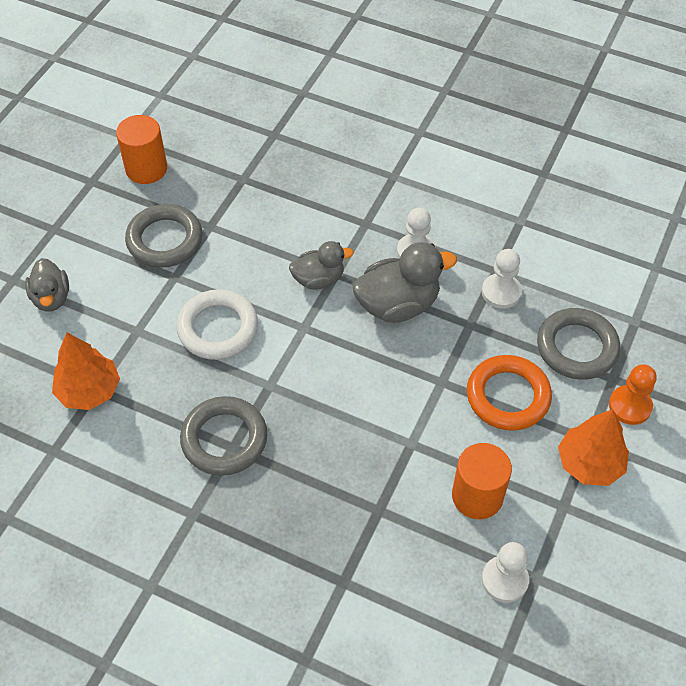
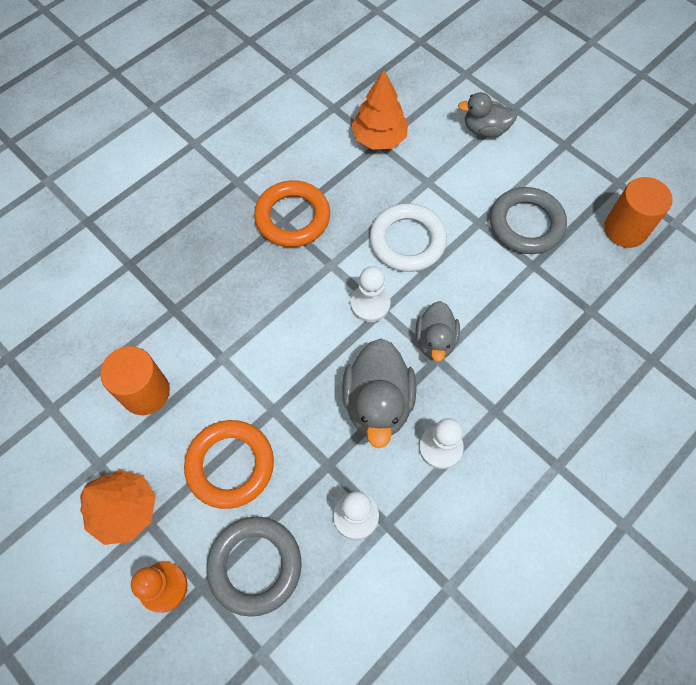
camera: 110 degrees right, 10 degrees up
grey ring [180,396,267,476] -> orange ring [254,180,330,247]
white pawn [482,542,529,603] -> white pawn moved to [351,266,391,322]

